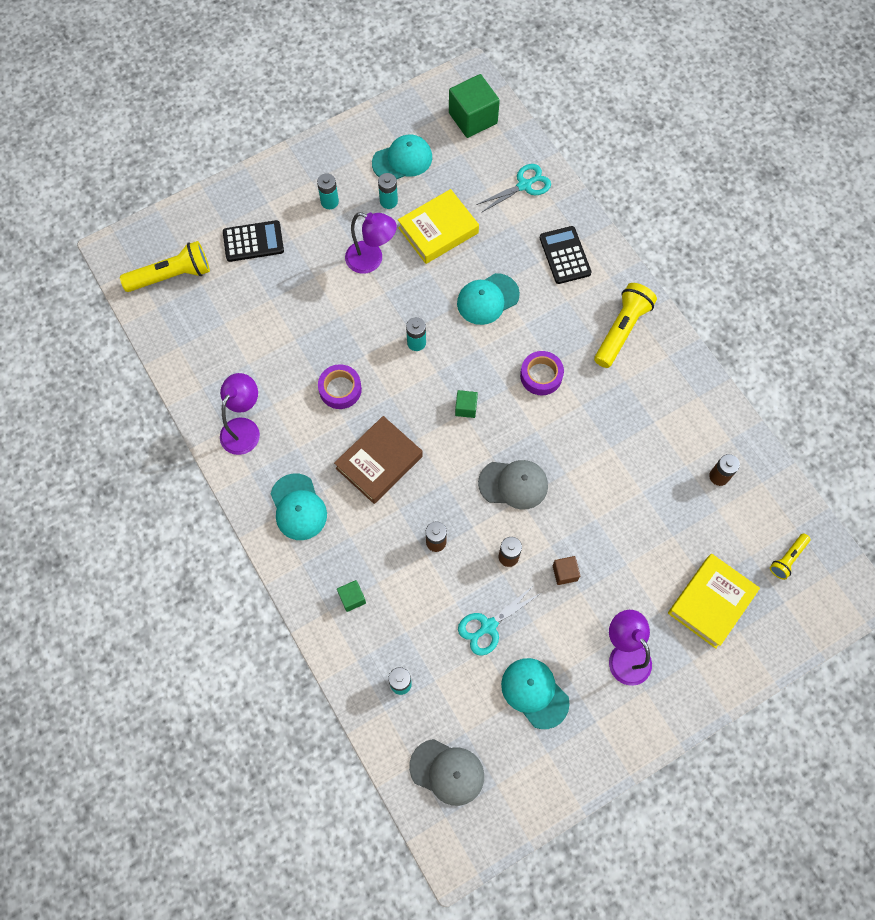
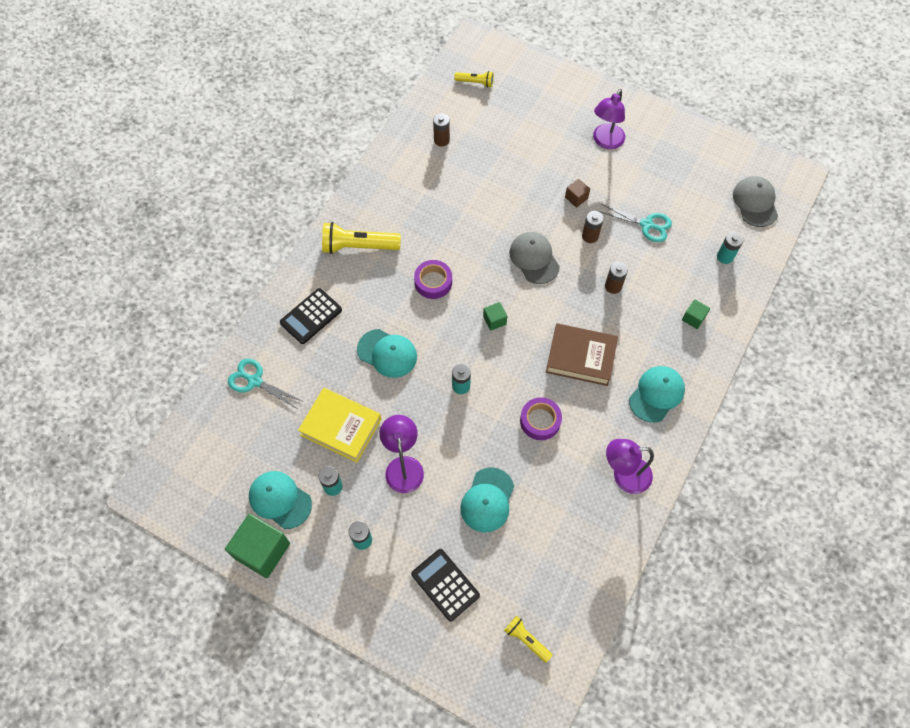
camera: 120 degrees left, 5 degrees down
yellow flashlight [120,241,210,292] -> yellow flashlight [504,616,552,663], size x0.55
green cube [449,74,500,138] -> green cube moved to [225,514,290,578]
turquoise cap [501,658,570,729] -> turquoise cap moved to [460,467,514,532]
yellow book [668,554,760,649] -> none

